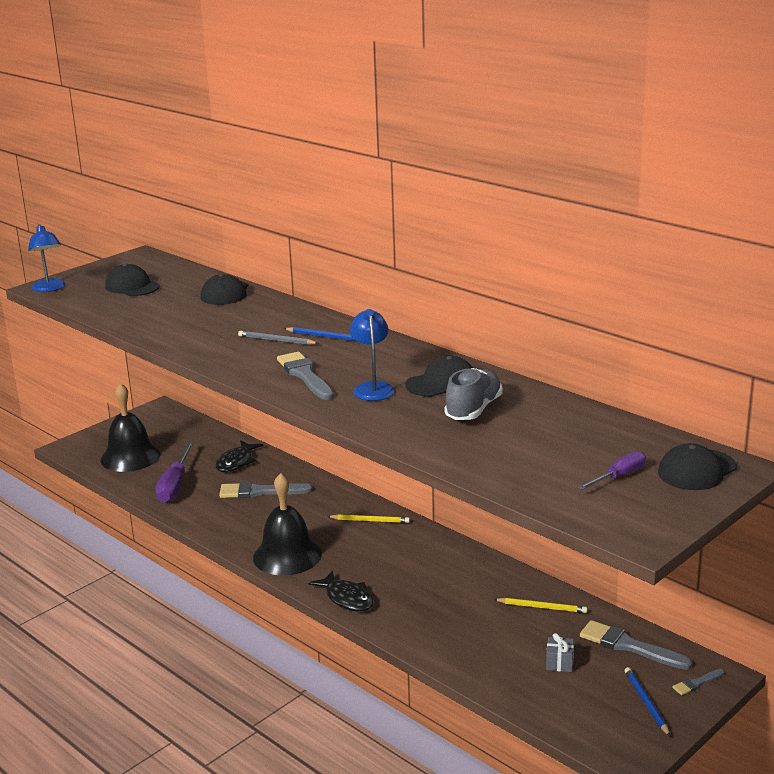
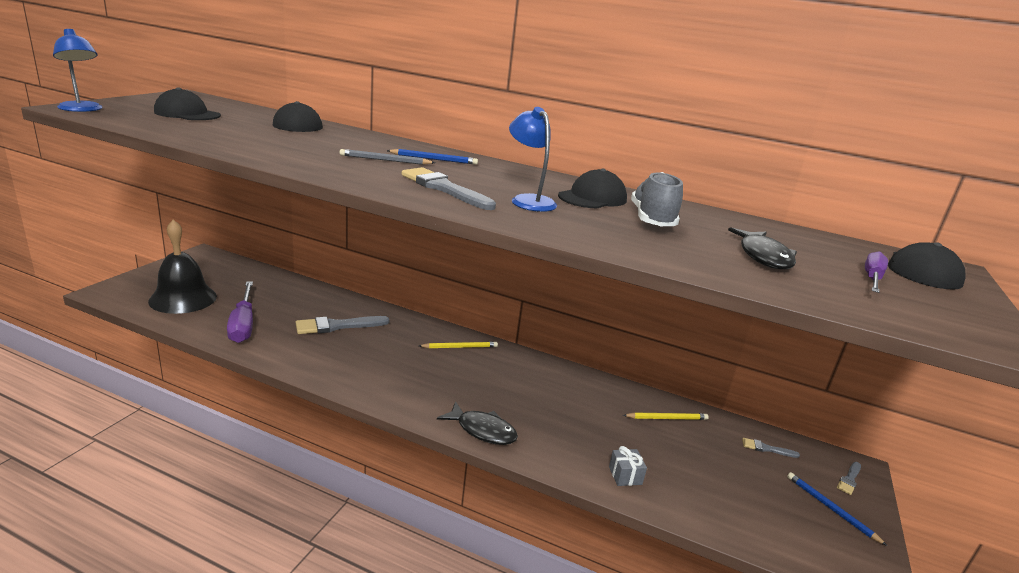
camera: 25 degrees left, 0 degrees up
black fish [216,440,263,472] -> black fish moved to [728,227,797,269]
black bell [253,473,322,575] -> none
grey gift [546,633,574,672] -> grey gift moved to [609,446,647,486]
grey brush [580,620,692,670] -> grey brush [742,438,800,458], size x0.51

